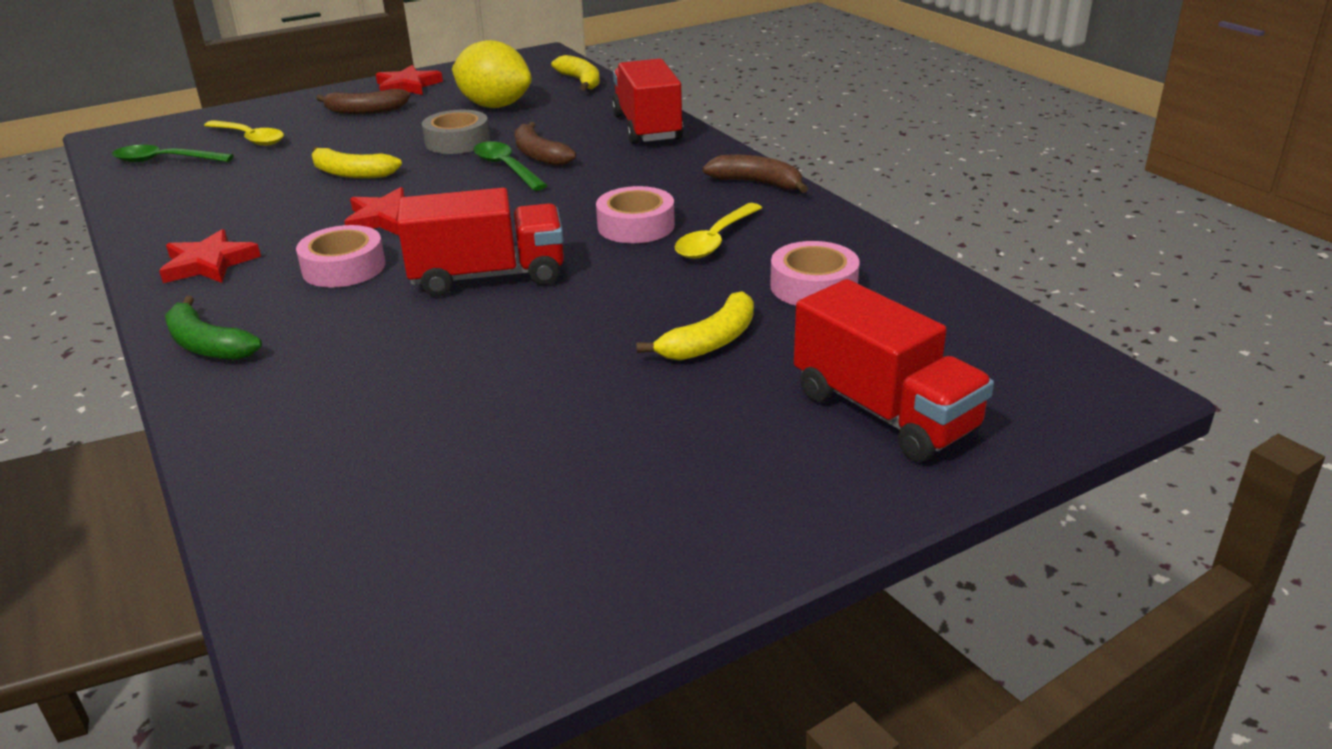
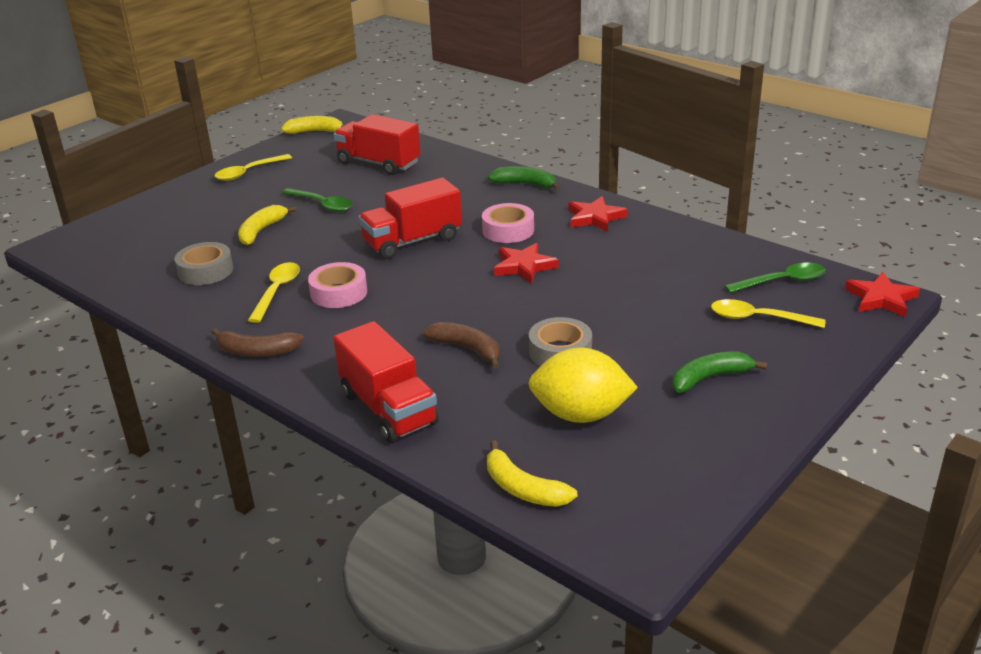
camera: 160 degrees right, 0 degrees up
yellow banana [312,146,402,179] -> yellow banana moved to [281,116,343,134]
brown banana [316,89,410,114] -> green banana [672,352,767,393]
red star [376,65,443,95] -> red star moved to [845,272,920,317]
green spoon [473,141,548,191] -> green spoon moved to [282,188,353,212]
pink tape [770,241,860,306] -> grey tape [174,242,233,285]
red truck [794,279,994,462] -> red truck moved to [333,114,421,175]
none -> yellow spoon [215,154,292,181]

